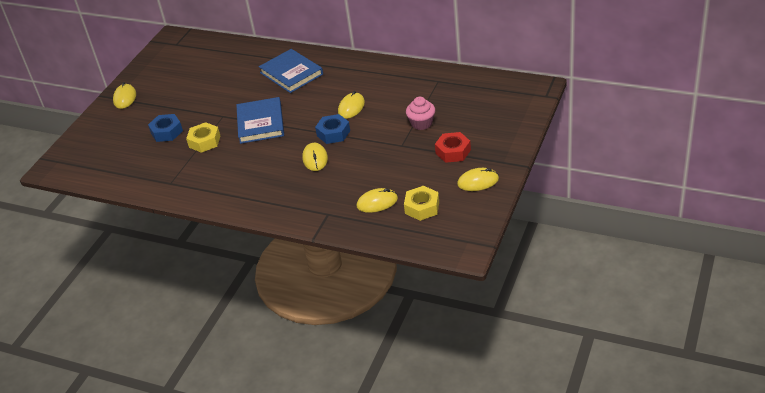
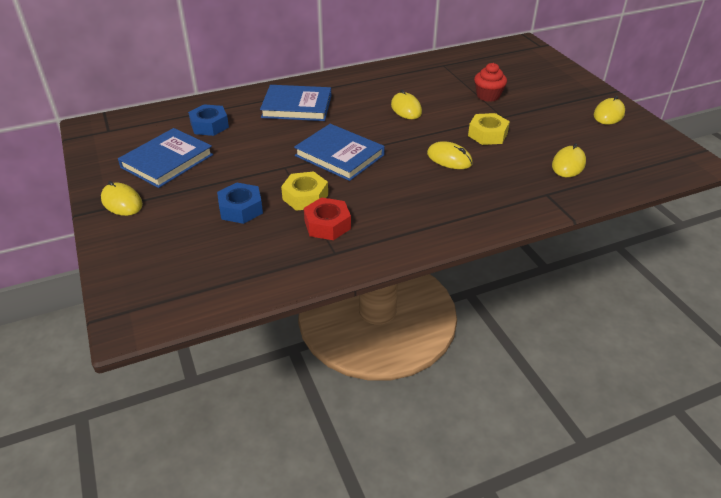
camera: 50 degrees left, 0 degrees up
blue nut [315,114,350,144] -> blue nut moved to [188,104,229,136]
yellow nut [404,186,439,221] -> yellow nut moved to [468,113,510,145]
pink cupcake [406,97,435,130] -> red cupcake [474,63,507,102]
red nut [435,132,471,163] -> red nut moved to [304,197,351,240]
none -> blue book [118,128,213,188]

